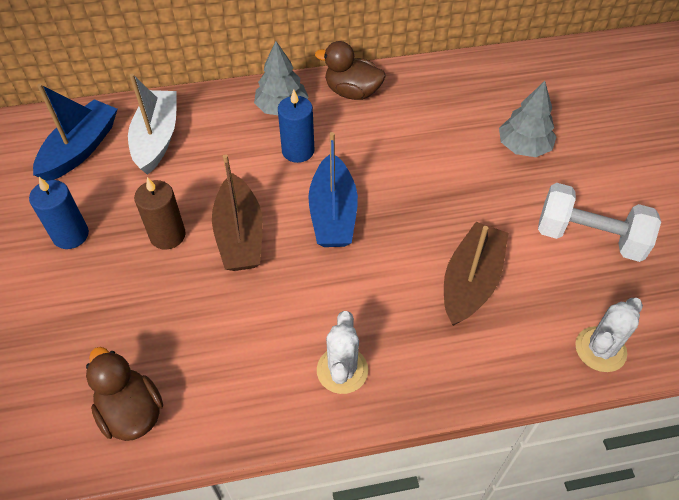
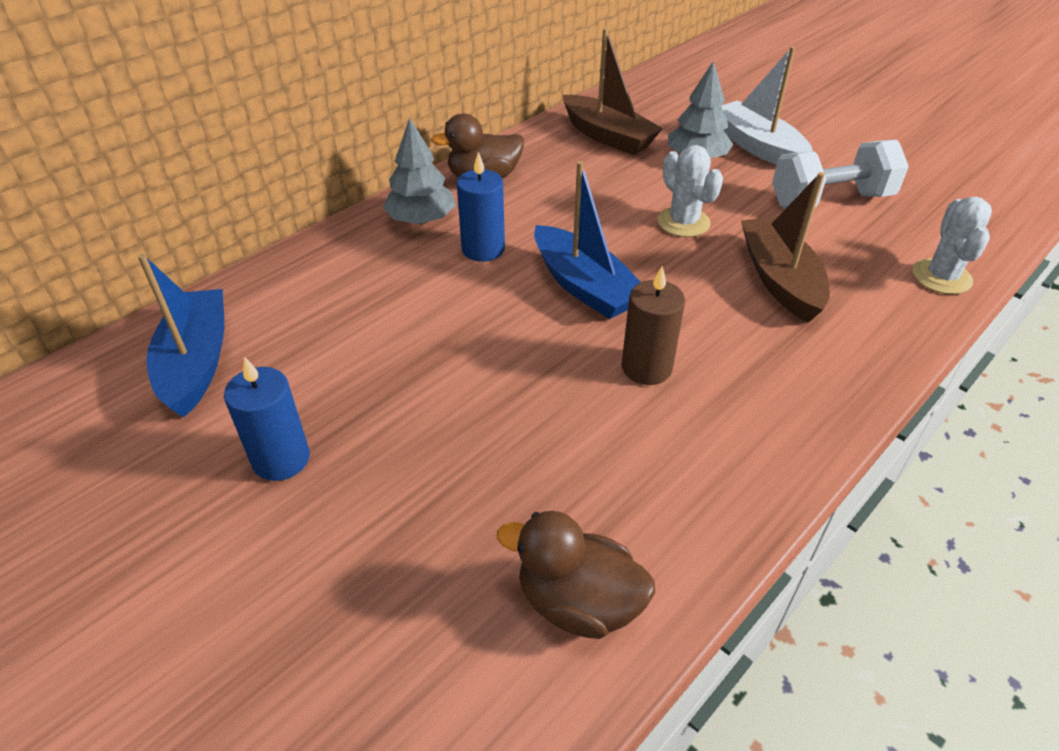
camera: 35 degrees left, 10 degrees down
white boat [128,74,177,175] -> white boat moved to [721,46,813,165]
brown candle [134,177,186,250] -> brown candle moved to [622,266,685,385]
brown boat [212,154,263,271] -> brown boat moved to [562,28,663,155]
white cactus [317,311,368,394] -> white cactus moved to [658,145,723,237]

